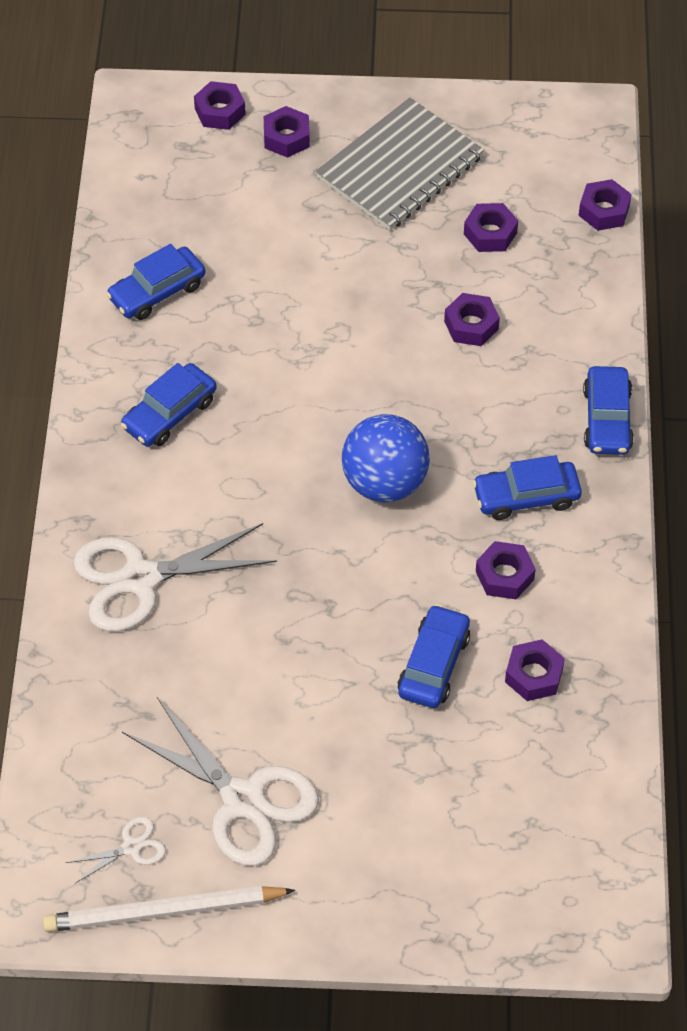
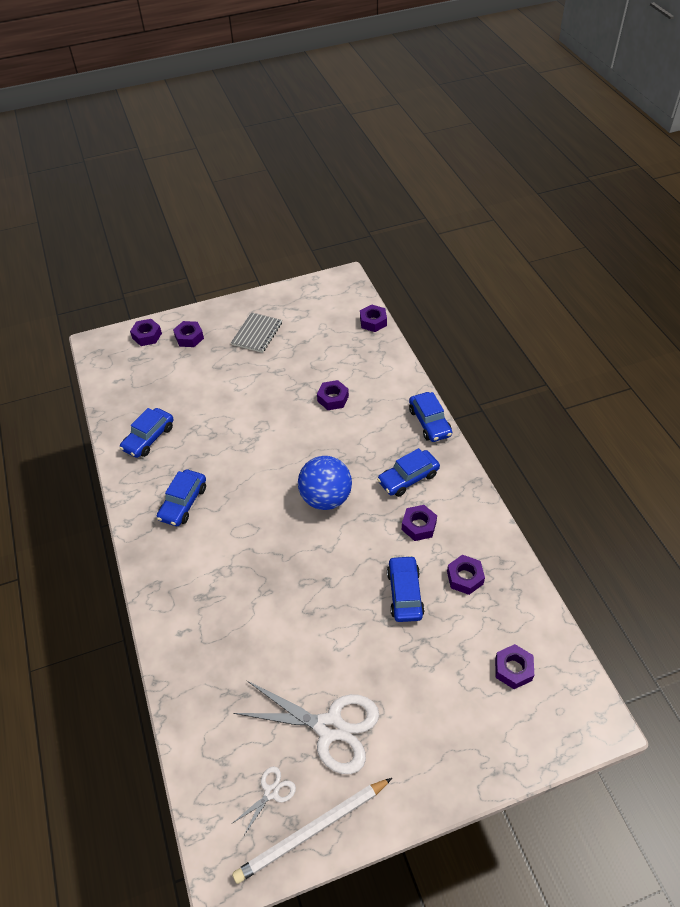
camera: 20 degrees left, 5 degrees down
white scissors [73,523,277,632] -> none
grey notebook [316,97,484,231] -> grey notebook [231,312,282,353], size x0.61
purple nut [464,203,518,252] -> purple nut moved to [495,644,534,689]

